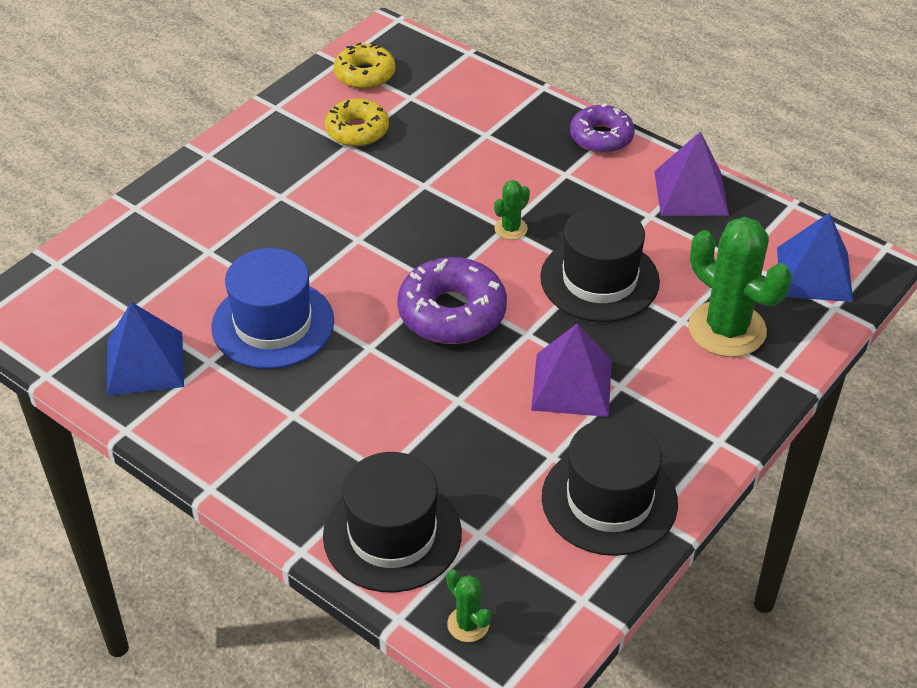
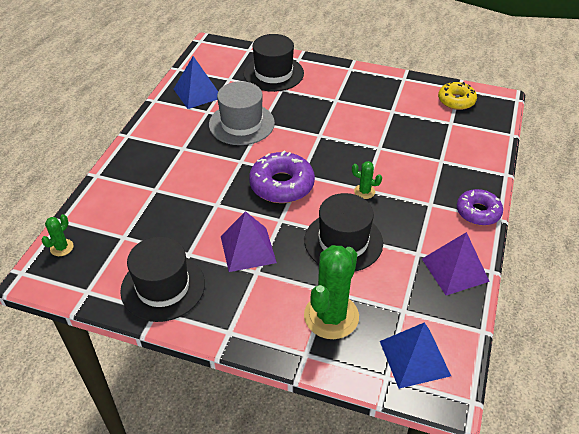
camera: 70 degrees right, 0 degrees up
blue hat [211,248,334,369] -> grey hat [209,81,275,145]
black hat [323,452,462,593] -> black hat moved to [244,34,304,92]
yellow donut [325,98,389,147] -> none

